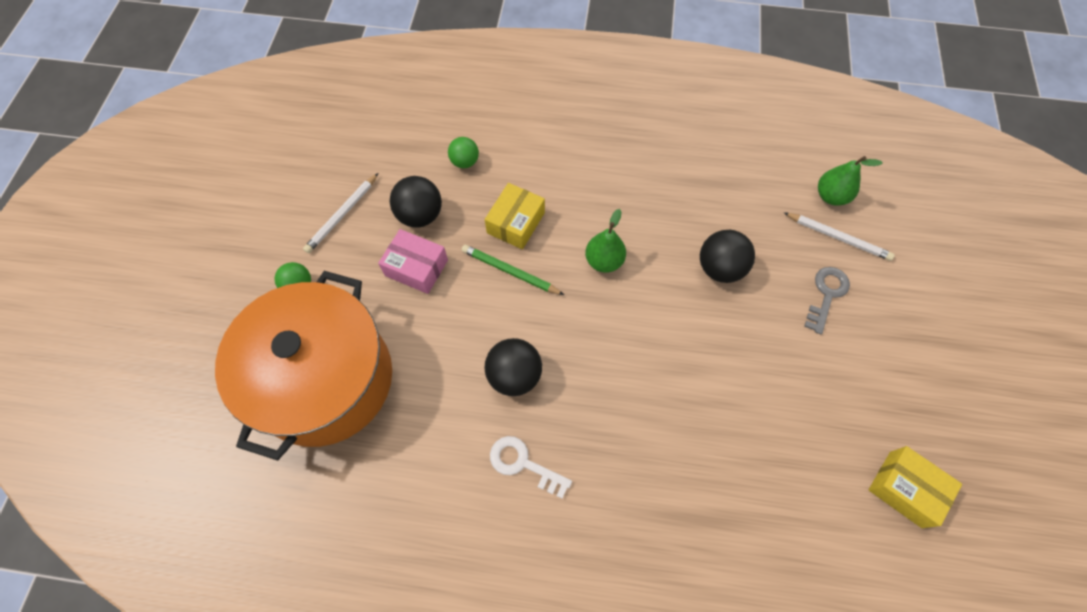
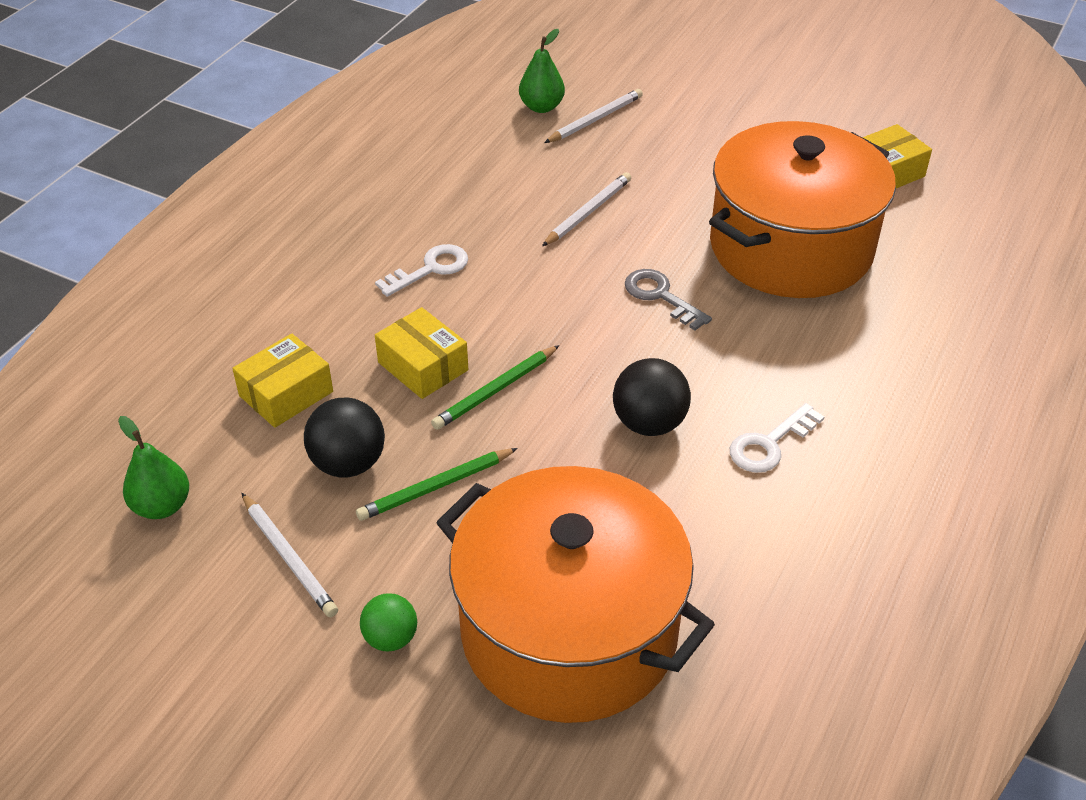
camera: 70 degrees left, 20 degrees down
pink box [378,229,448,294] -> green pencil [356,448,518,521]
green ball [448,137,479,168] -> yellow box [232,334,333,428]
green pear [585,209,626,273] -> green pear moved to [118,416,189,519]
black ball [700,230,755,283] -> white pencil [542,172,631,246]
grey key [804,267,850,334] -> grey key moved to [625,269,712,331]
none -> white key [375,244,468,297]
none -> orange pot [709,121,896,298]

